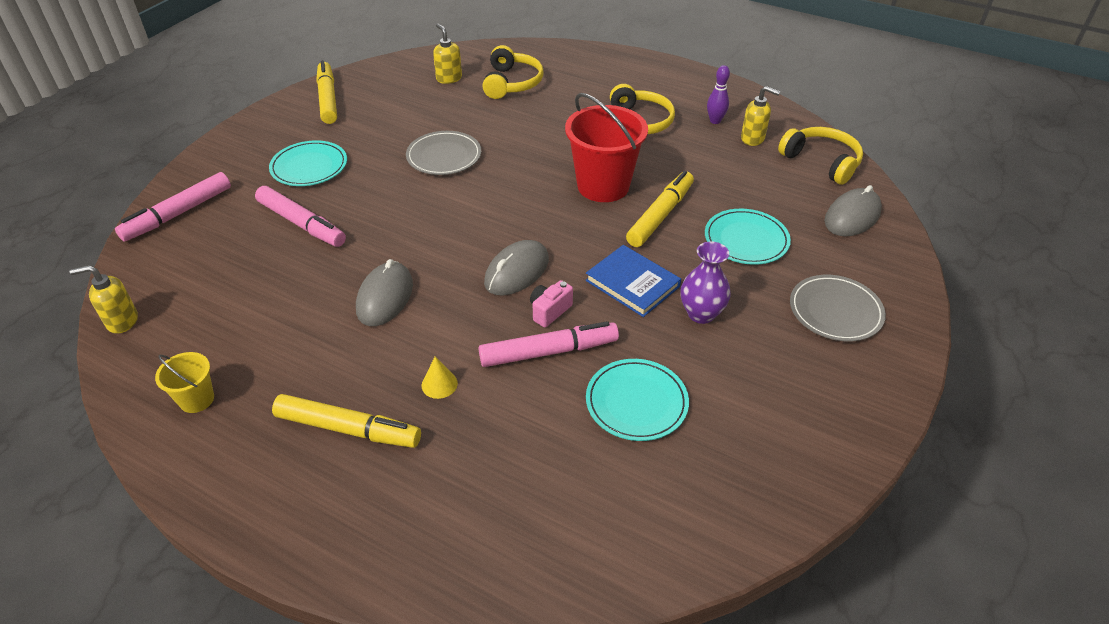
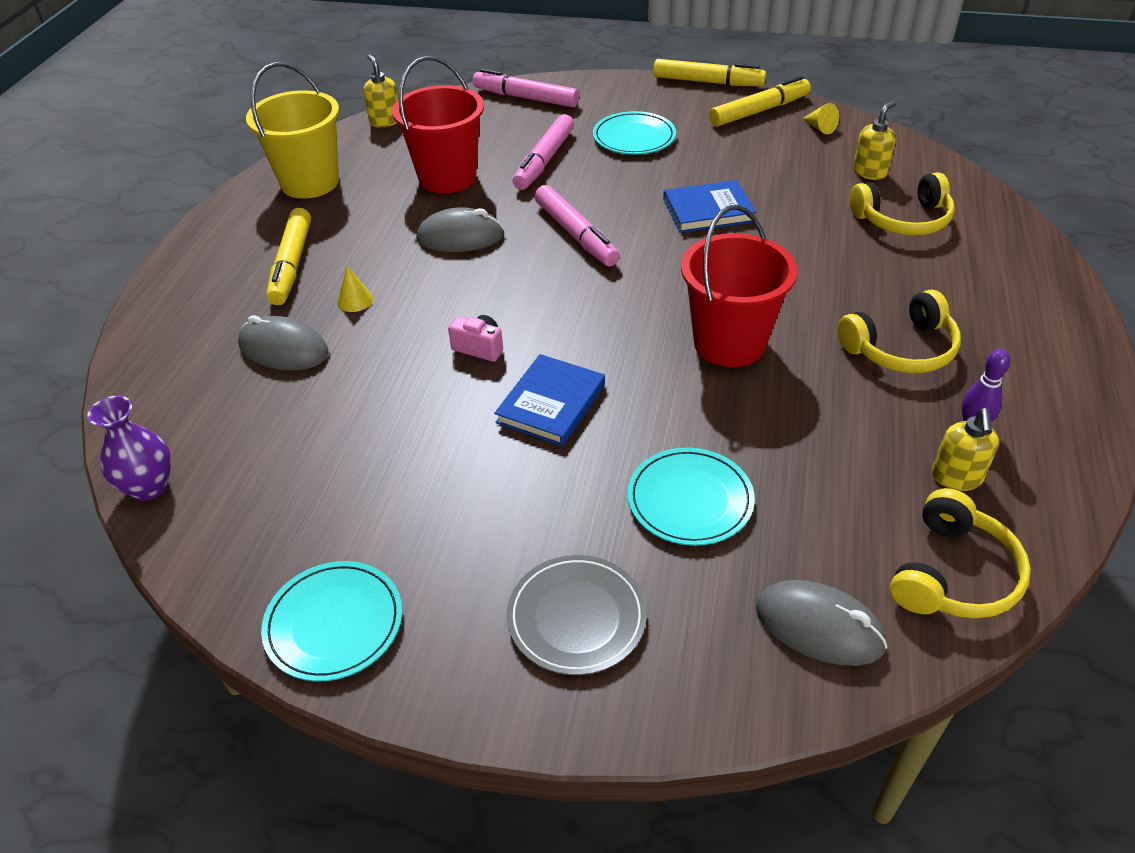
camera: 75 degrees right, 0 degrees up
yellow bucket [155,352,214,413] -> yellow bucket [246,62,339,199], size x2.04
grey plate [406,131,481,175] -> blue book [663,180,756,233]
pink marker [479,321,619,367] -> pink marker moved to [534,185,620,267]
grey mouse [484,240,549,295] -> grey mouse moved to [238,315,329,370]
turquoise plate [586,359,689,441] -> turquoise plate moved to [261,561,402,681]
yellow marker [626,171,694,247] -> yellow marker moved to [653,59,766,86]
purple vase [680,242,731,324] -> purple vase moved to [87,396,171,501]
none -> red bucket [392,56,484,194]
none -> yellow cone [802,103,839,134]

